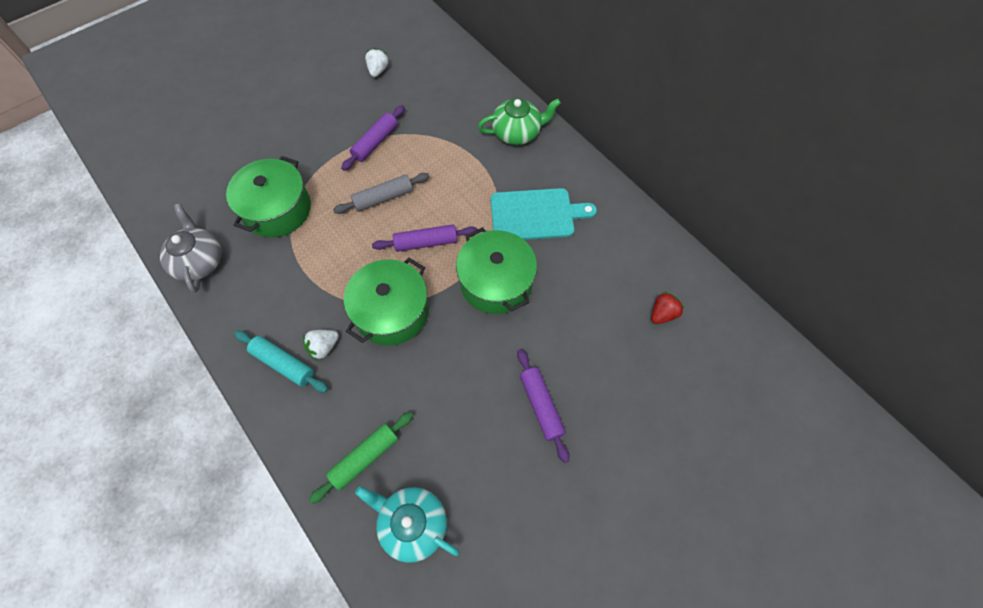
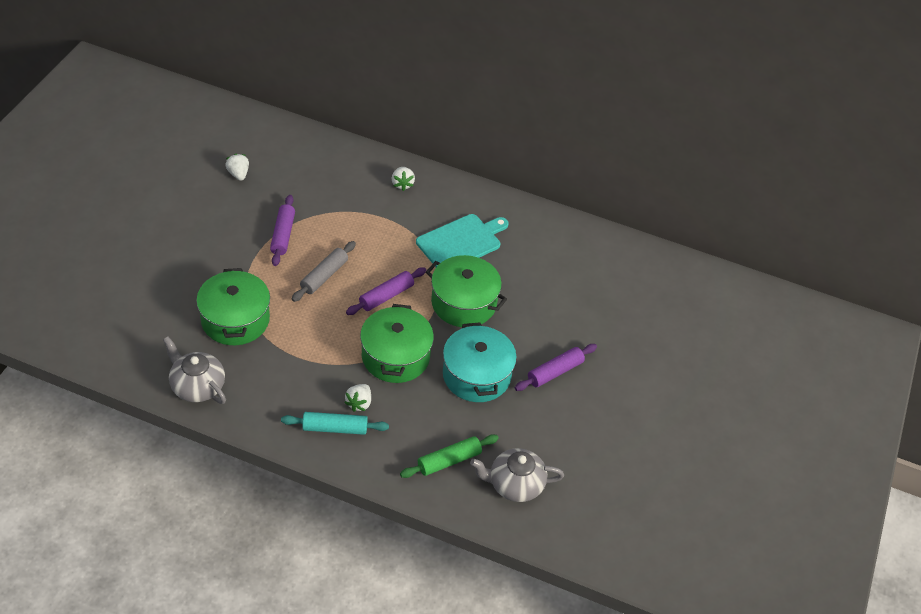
camera: 35 degrees left, 15 degrees down
green rolling pin [309,412,413,504] -> green rolling pin turned 45 degrees clockwise [400,434,499,478]
turquoise teapot [355,487,459,563] -> grey teapot [470,448,564,502]
green teapot [478,98,561,145] -> white strawberry [392,167,415,191]
purple rolling pin [517,349,569,463] -> purple rolling pin turned 75 degrees counterclockwise [515,344,597,391]
red strawberry [651,292,684,324] -> none
none -> turquoise pot [443,322,517,402]

